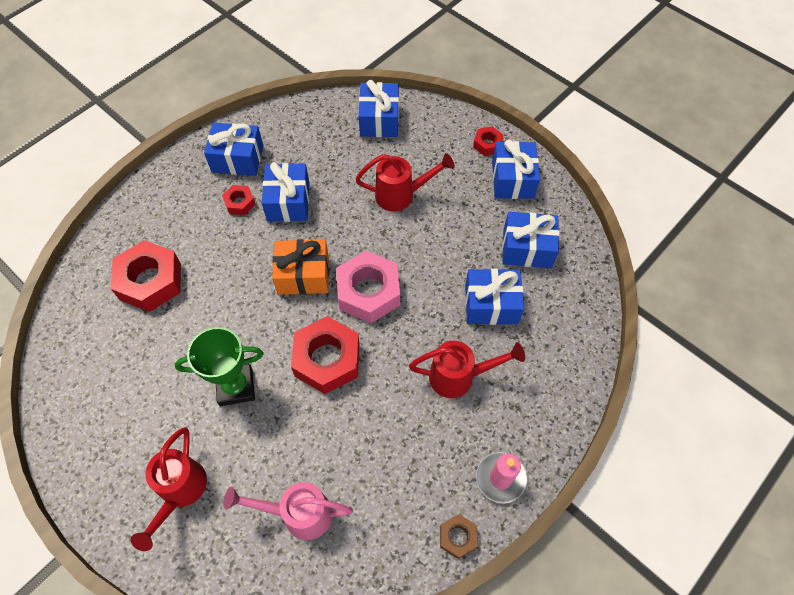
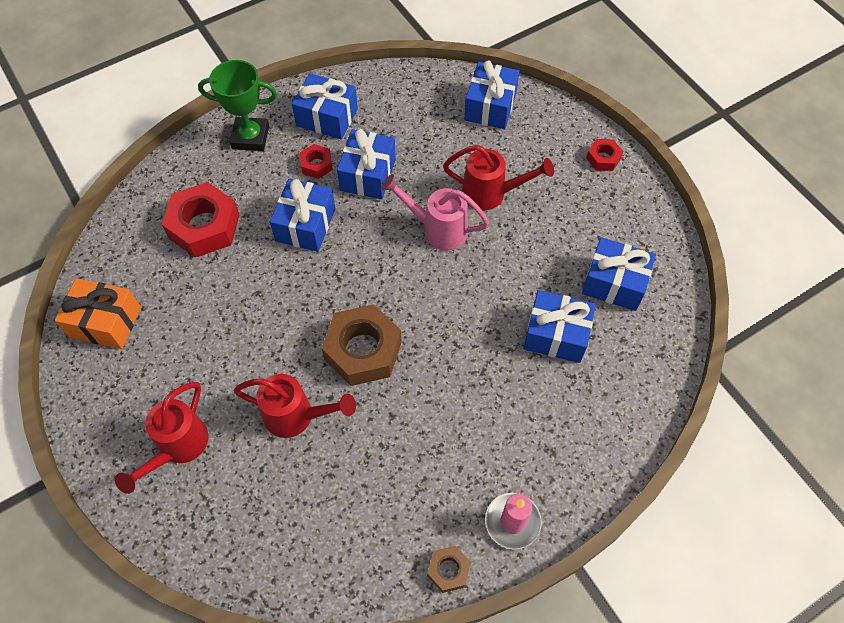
camera: 15 degrees right, 0 degrees up
green trophy [174,327,264,406] -> green trophy moved to [198,60,277,151]
pink watering can [223,482,353,540] -> pink watering can moved to [381,174,490,250]
orange gift [272,239,329,295] -> orange gift moved to [55,278,141,349]
red nut [291,316,360,394] -> brown nut [321,304,402,386]
pink nut [336,251,400,323] -> none
red watering can [409,341,525,398] -> red watering can moved to [234,374,356,438]
blue gift [492,140,540,199] -> blue gift moved to [270,178,335,252]

